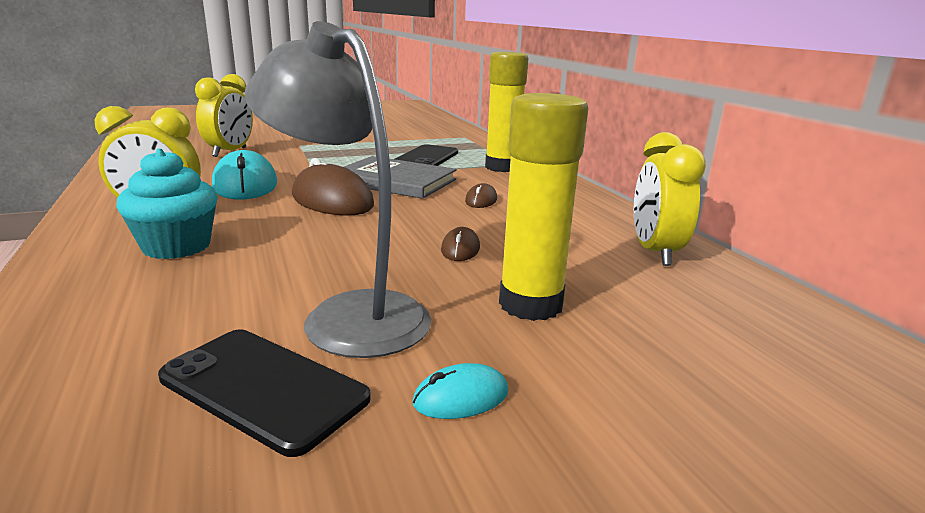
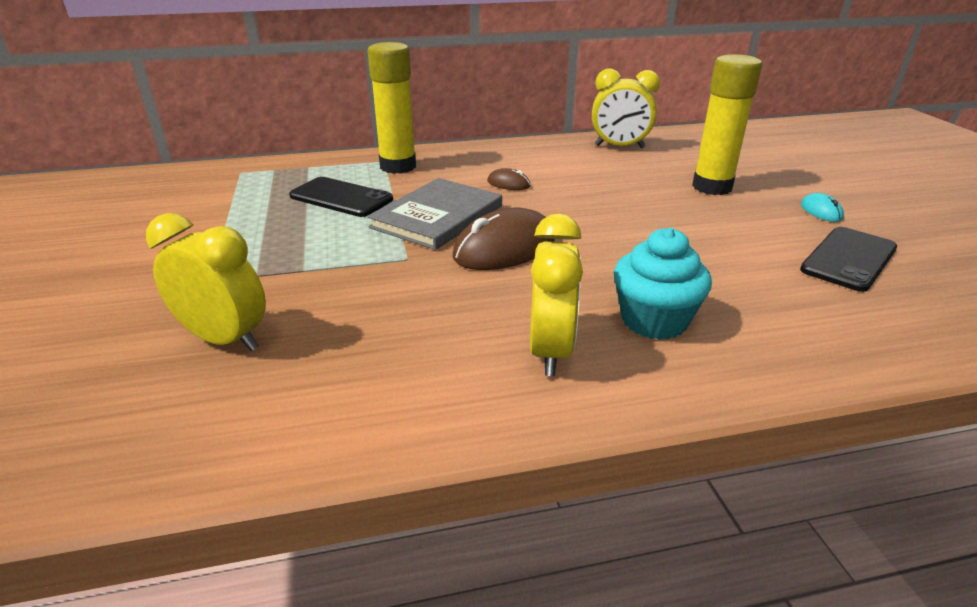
camera: 80 degrees left, 10 degrees up
turquoise mouse [212,150,277,199] -> none
grey lamp [245,21,431,358] -> none
brown mouse [441,227,480,261] -> none

